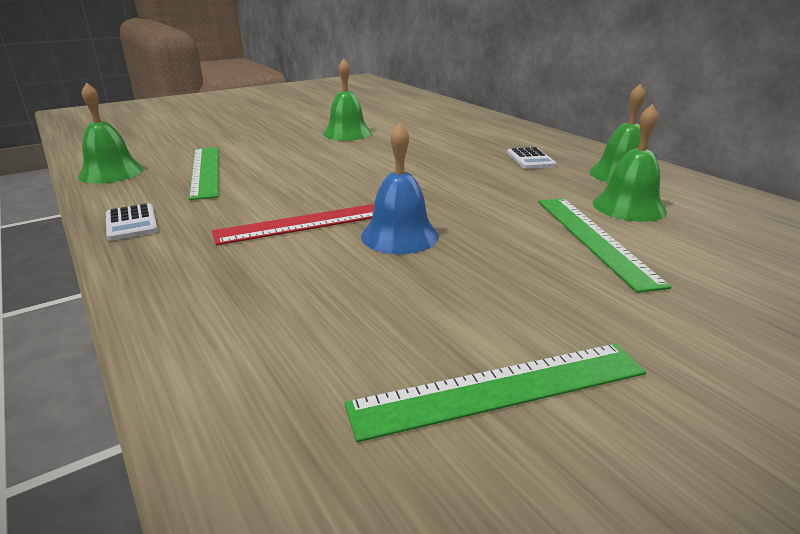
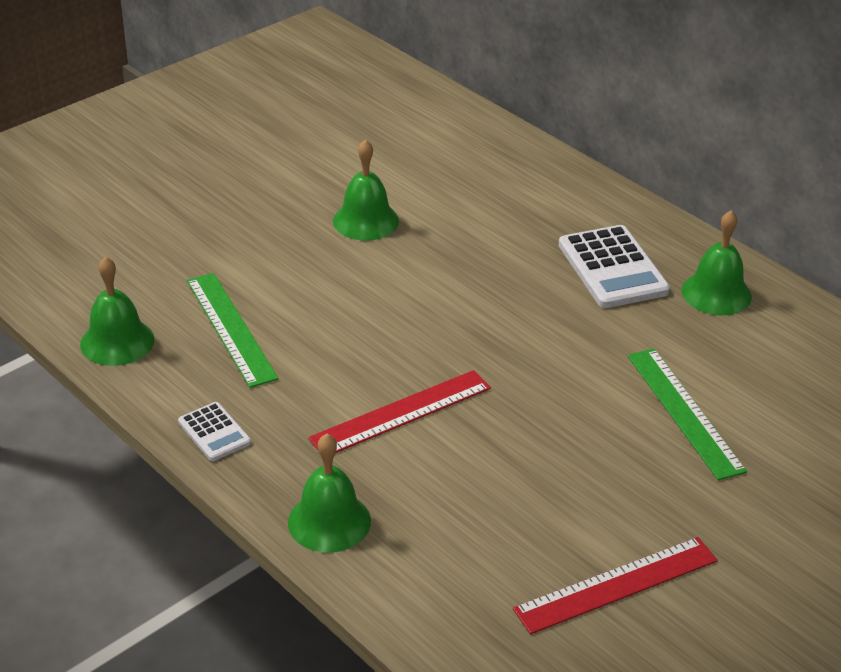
camera: 10 degrees left, 10 degrees up
green ruler [344,344,646,442] -> red ruler [513,537,718,634]
blue bell [361,123,439,254] -> none
white calculator [507,147,556,169] -> white calculator [559,225,670,308], size x1.83
green bell [593,104,667,222] -> green bell moved to [288,434,371,553]

